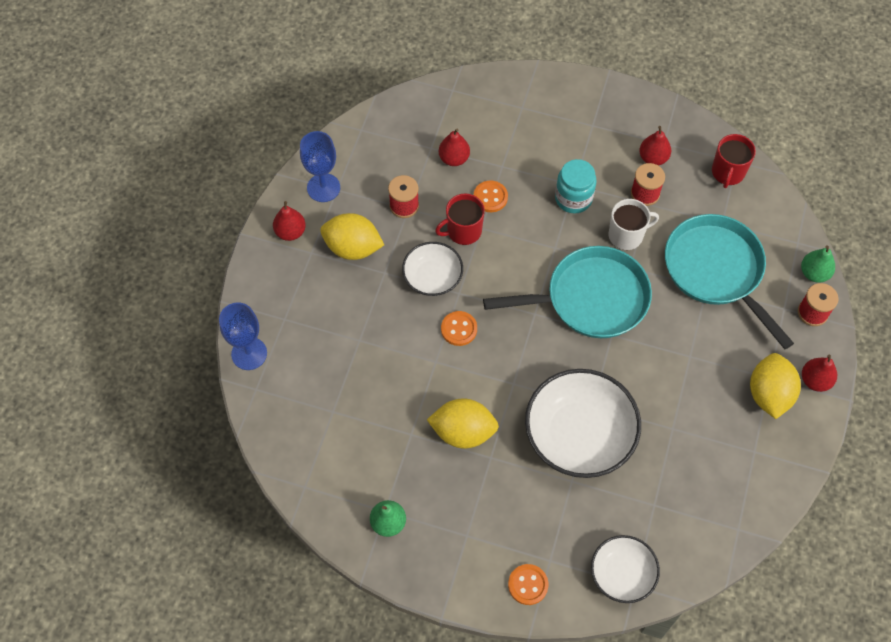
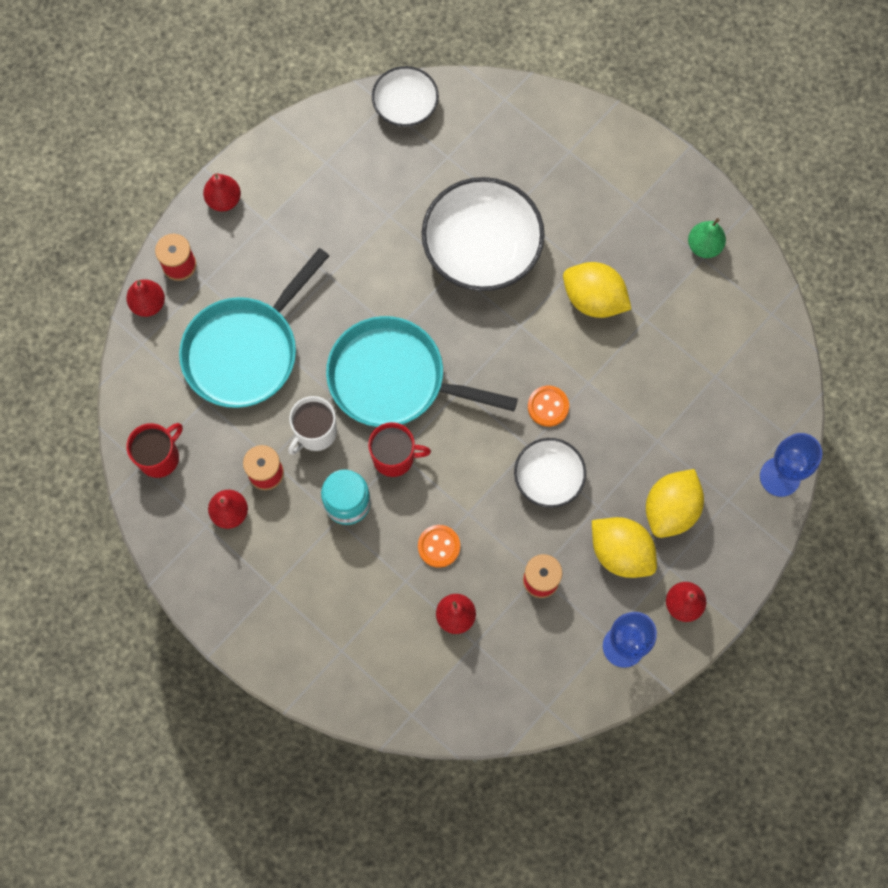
camera: 155 degrees left, 10 degrees up
red mug [435,194,485,245] -> red mug moved to [368,422,431,477]
orange button [508,564,548,605] -> none
white bowl [591,535,660,603] -> white bowl moved to [372,66,439,127]
white mug [609,199,659,250] -> white mug turned 60 degrees counterclockwise [288,396,337,455]
turquoise pan [665,214,794,349] -> turquoise pan turned 45 degrees clockwise [179,248,329,408]
yellow lemon [750,353,801,419] -> yellow lemon moved to [646,469,704,538]
green pear [801,245,835,283] -> red pear [126,280,165,317]

